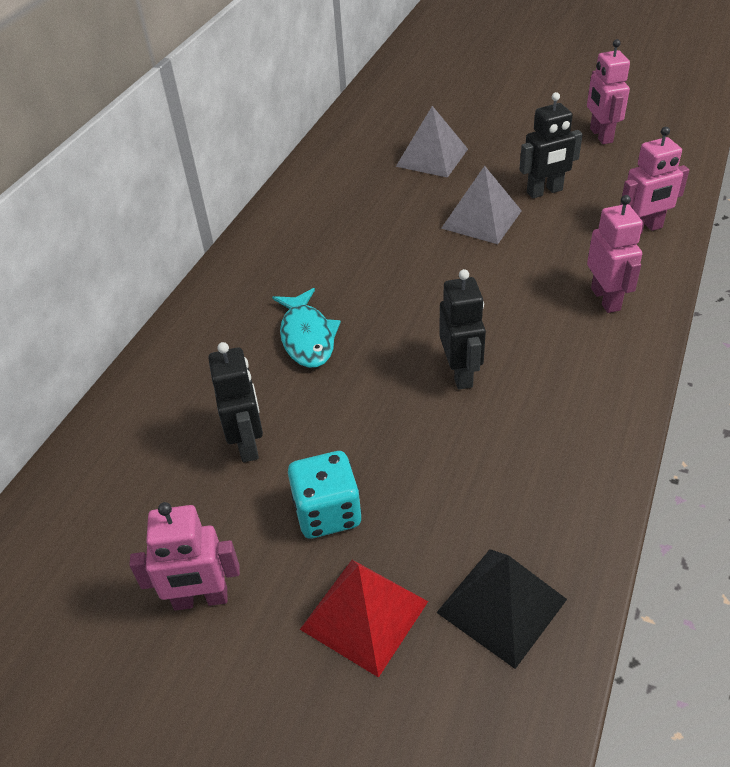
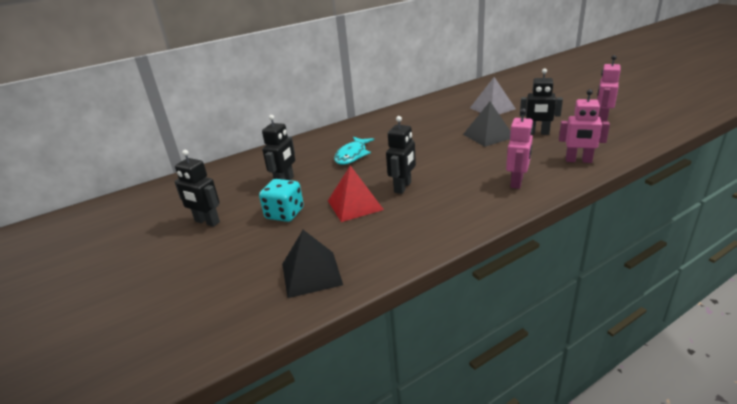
camera: 35 degrees right, 15 degrees down
pink robot [129,502,240,610] -> black robot [174,150,220,227]
red pyramid [300,560,428,678] -> red pyramid moved to [328,165,384,222]
grey pyramid [441,166,522,244] -> black pyramid [463,101,511,147]

